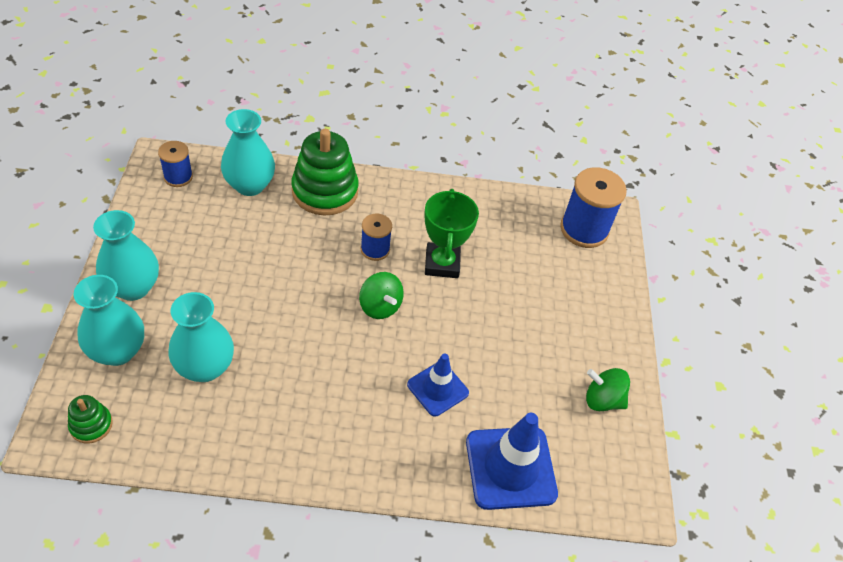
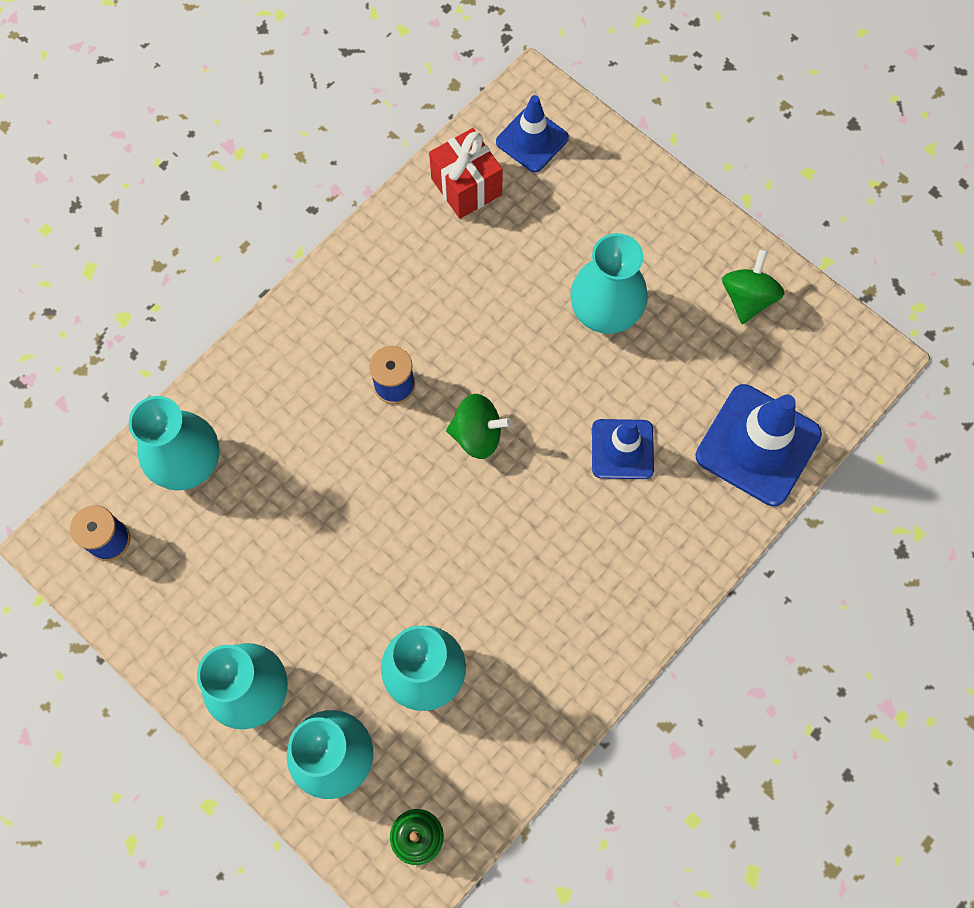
camera: 45 degrees left, 20 degrees up
green stacking toy [291,129,359,216] -> none
green trophy [424,189,479,278] -> none
blue spool [560,167,627,248] -> blue traffic cone [496,95,569,173]
green spinning top [586,368,630,411] -> green spinning top turned 135 degrees clockwise [722,249,785,324]
none -> red gift [429,128,503,219]
none -> turquoise vase [570,233,648,334]

